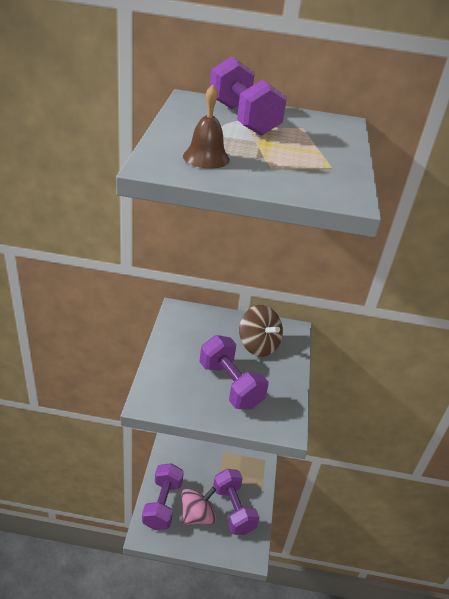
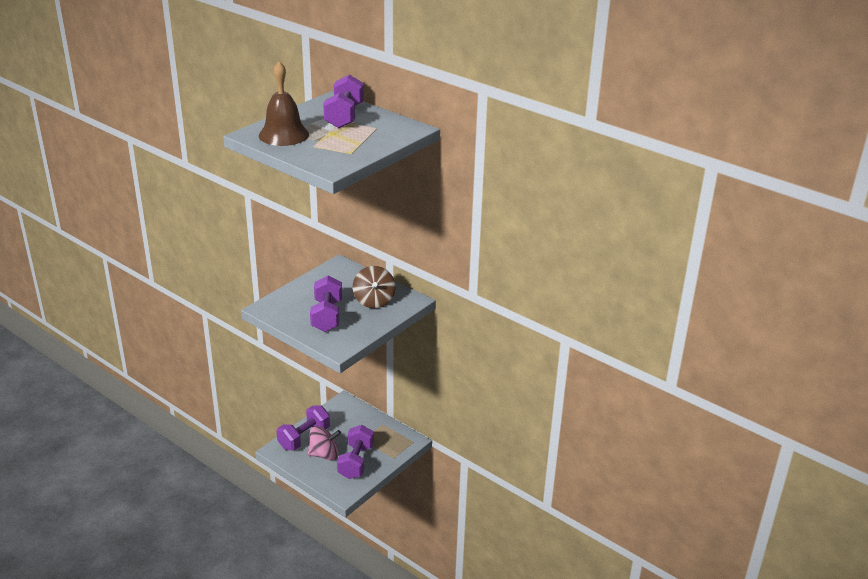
camera: 35 degrees right, 5 degrees down
brown bell [183,85,230,169] -> brown bell [259,61,309,146], size x1.72

